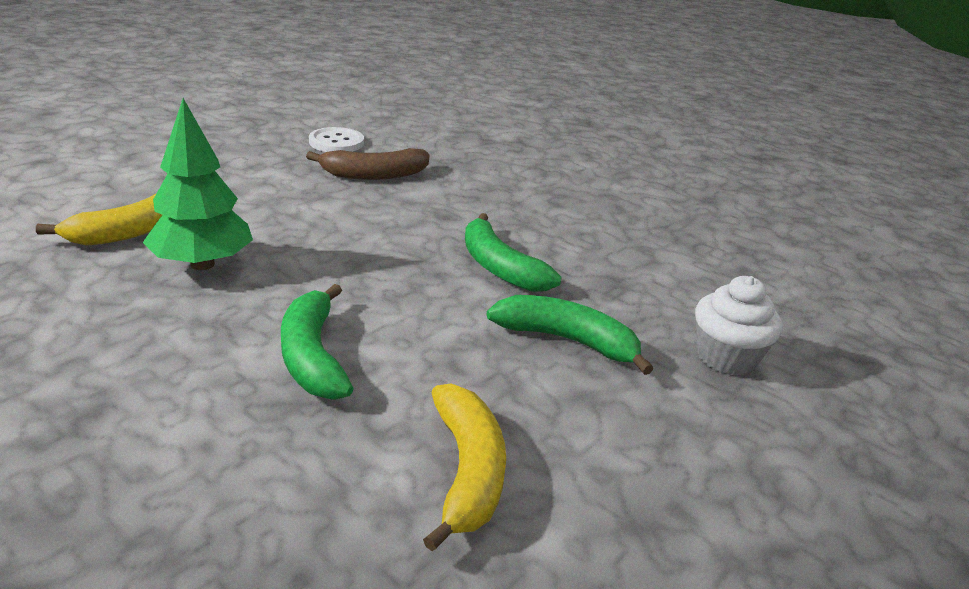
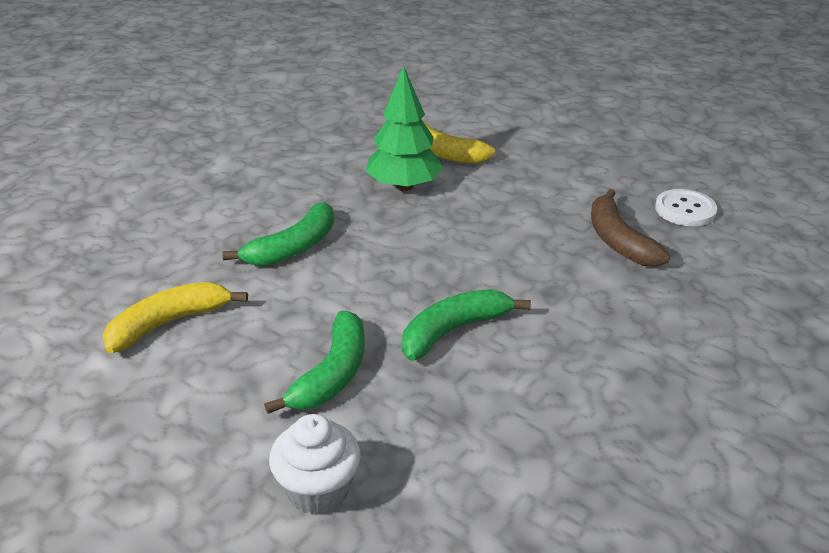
camera: 90 degrees right, 5 degrees up
green banana [281,284,354,400] -> green banana turned 150 degrees clockwise [222,202,334,266]
yellow banana [423,384,506,551] -> yellow banana turned 150 degrees clockwise [103,282,248,353]

